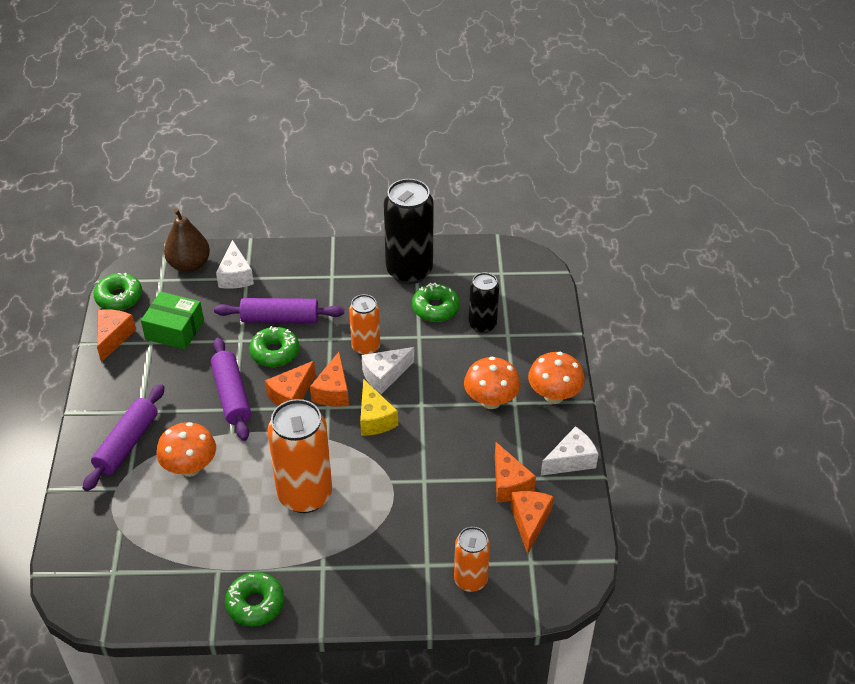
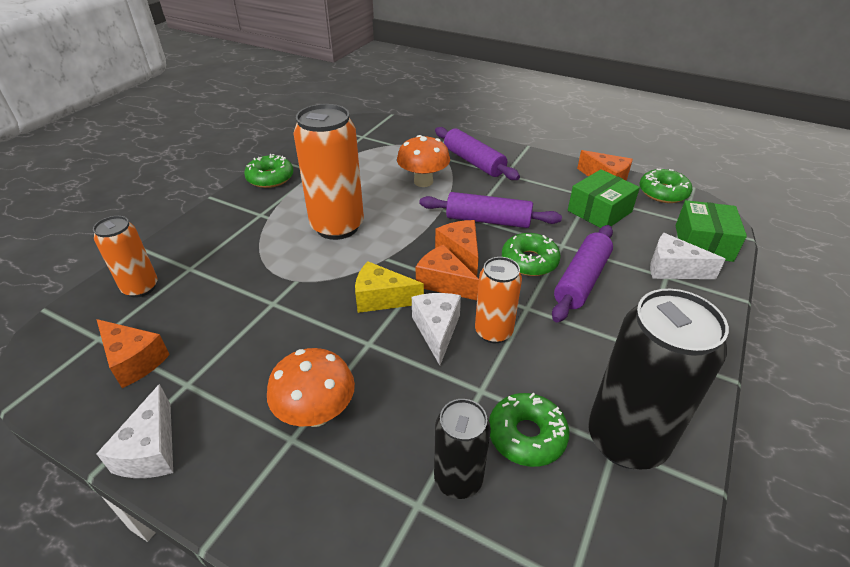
camera: 120 degrees right, 5 degrees down
brown pear [164,209,210,273] -> green box [675,200,747,262]
orange cheese [495,442,536,502] -> none
orange mushroom [528,352,585,404] -> none

